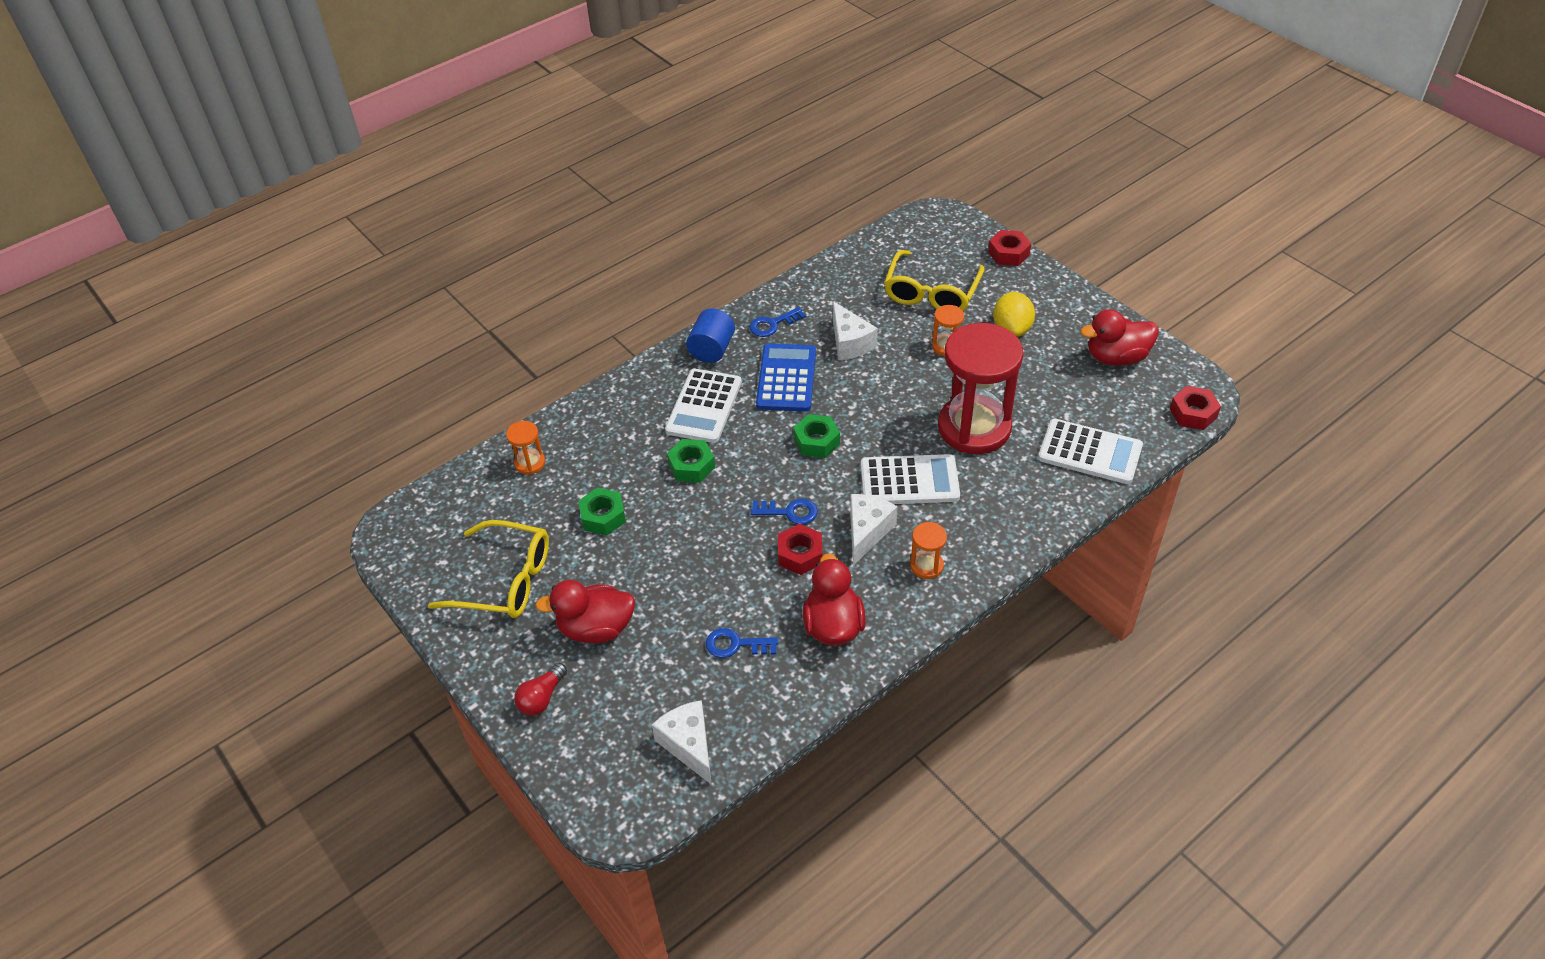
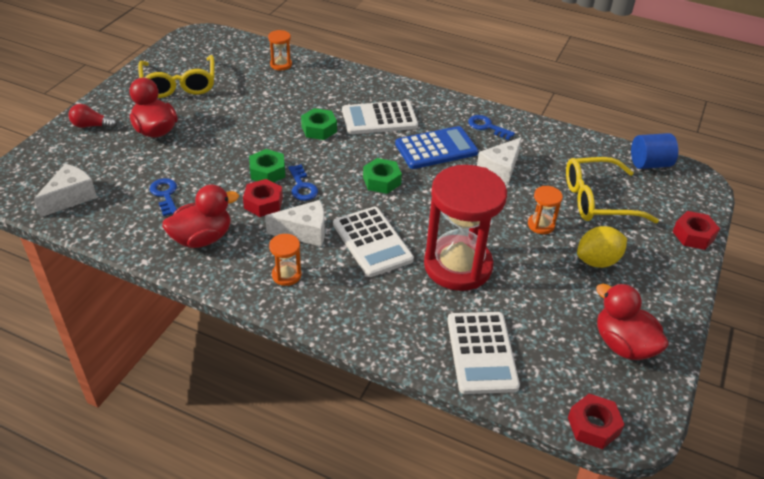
camera: 60 degrees right, 5 degrees down
green nut [578,488,626,536] -> green nut moved to [249,149,285,182]
blue cylinder [686,309,735,363] -> blue cylinder moved to [631,133,678,169]

